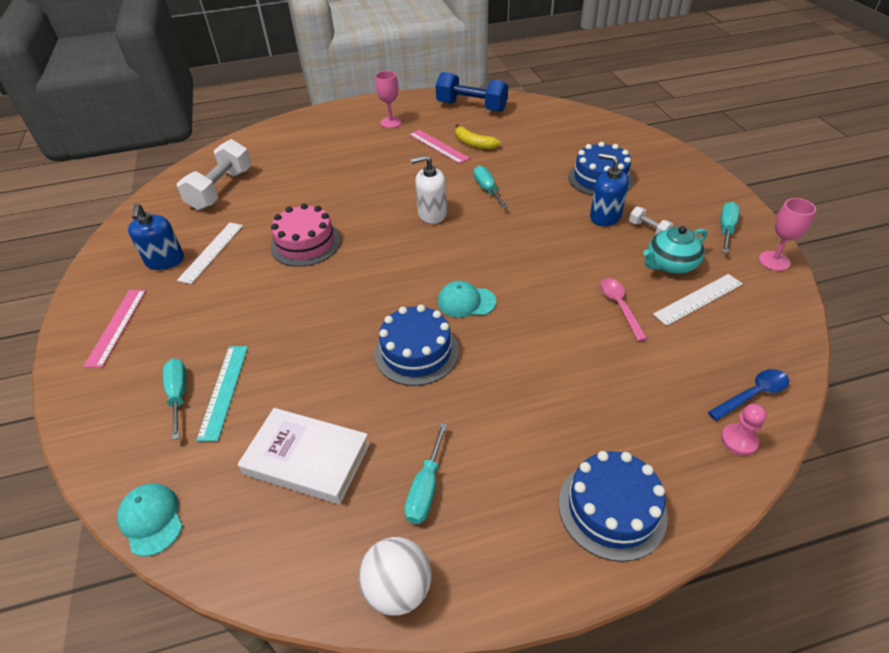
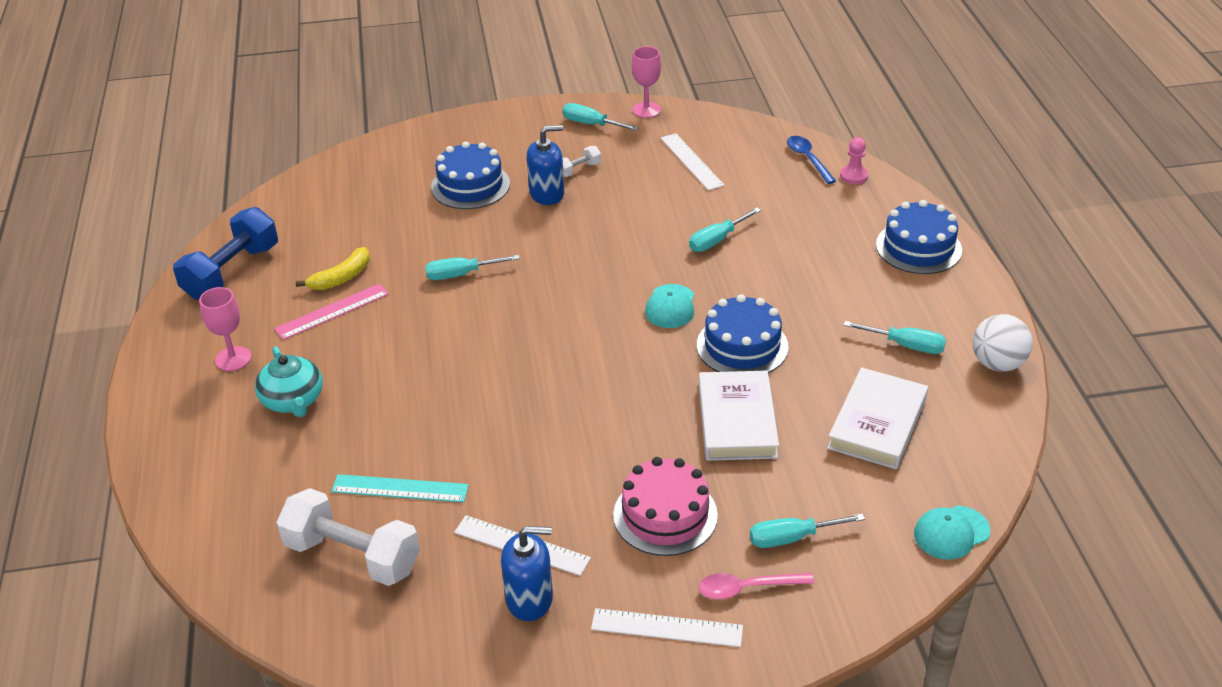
camera: 85 degrees left, 5 degrees down
pink ruler [83,290,146,368] -> white ruler [591,608,743,647]
turquoise ruler [196,346,248,441] -> turquoise ruler moved to [331,474,469,502]
pink cake [270,203,341,267] -> pink cake moved to [613,457,718,556]
white soap dispenser [411,155,447,224] -> none
blue soap dispenser [590,153,629,226] -> blue soap dispenser turned 150 degrees counterclockwise [527,125,564,205]
pink spoon [599,278,648,341] -> pink spoon moved to [698,573,814,599]
turquoise teapot [643,226,707,274] -> turquoise teapot moved to [255,346,323,417]
none -> turquoise screwdriver [689,208,761,252]
none -> white book [699,371,779,461]

